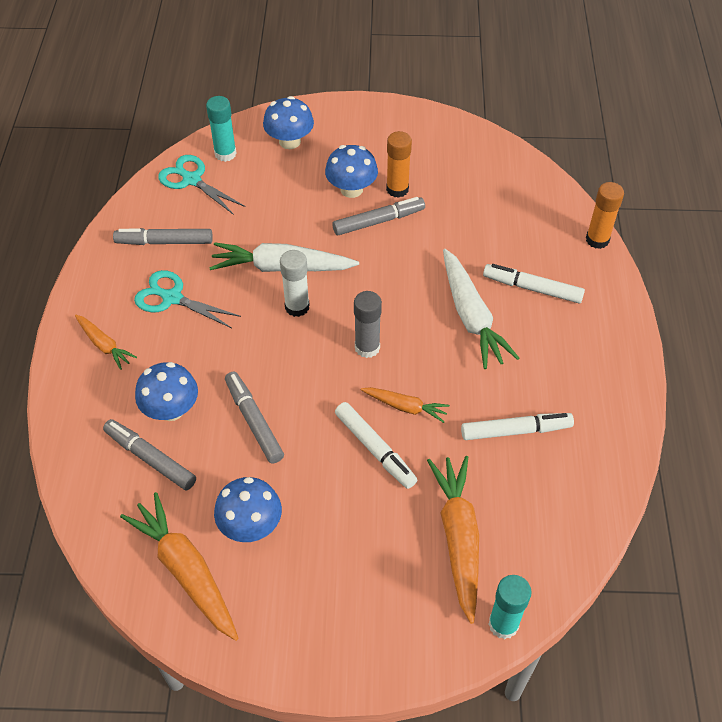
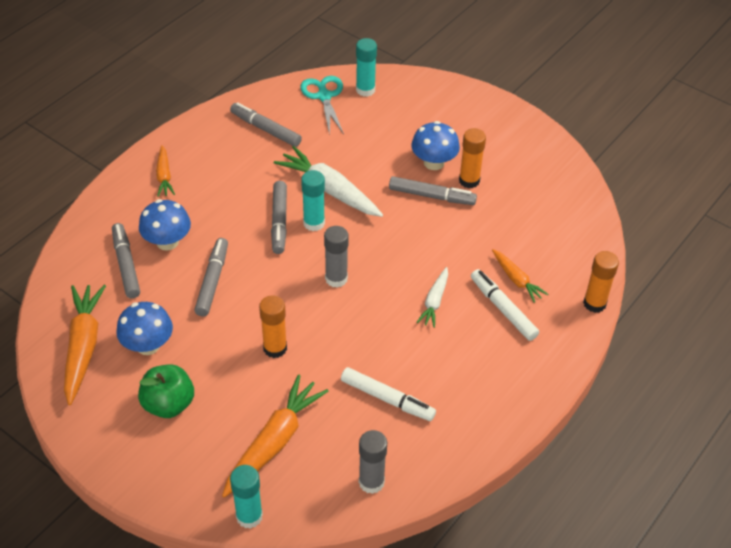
camera: 35 degrees right, 5 degrees down
turquoise scissors [134,270,241,328] -> none
blue mushroom [263,96,314,149] -> none
white glue stick [280,250,310,317] -> turquoise glue stick [301,170,325,231]
white marker [335,402,417,489] -> orange glue stick [259,295,287,358]
orange carrot [361,387,450,423] -> orange carrot moved to [492,249,548,303]
white carrot [443,249,519,369] -> white carrot [416,267,448,328], size x0.56
none -> green apple [138,364,194,418]
none -> grey marker [271,181,287,254]
none -> grey glue stick [359,430,387,494]

